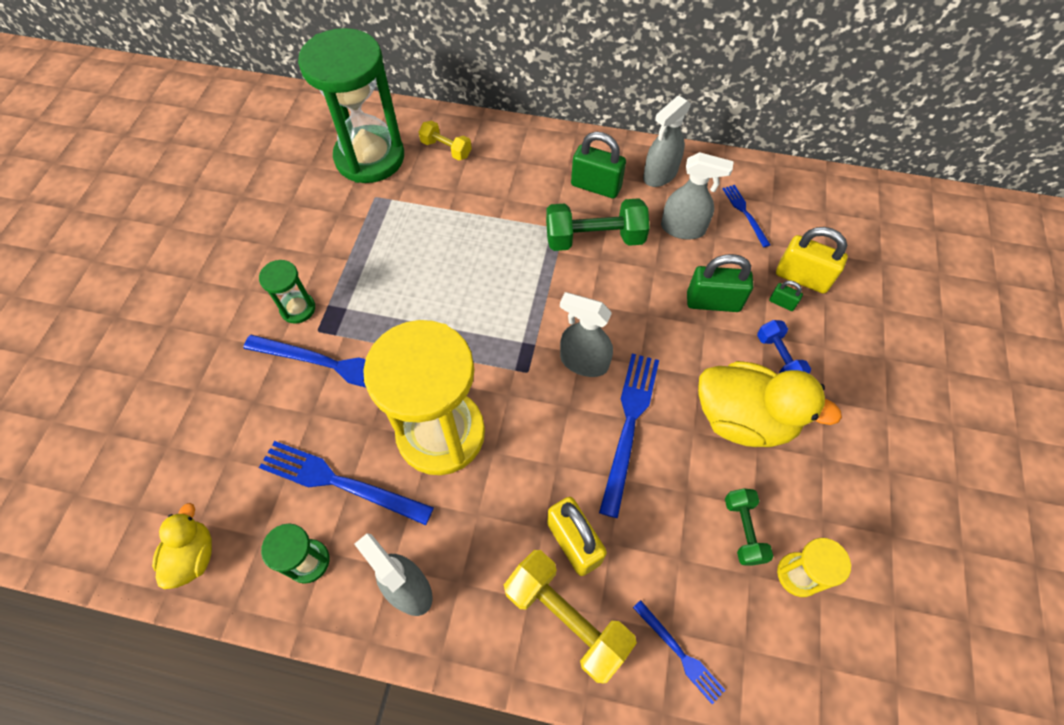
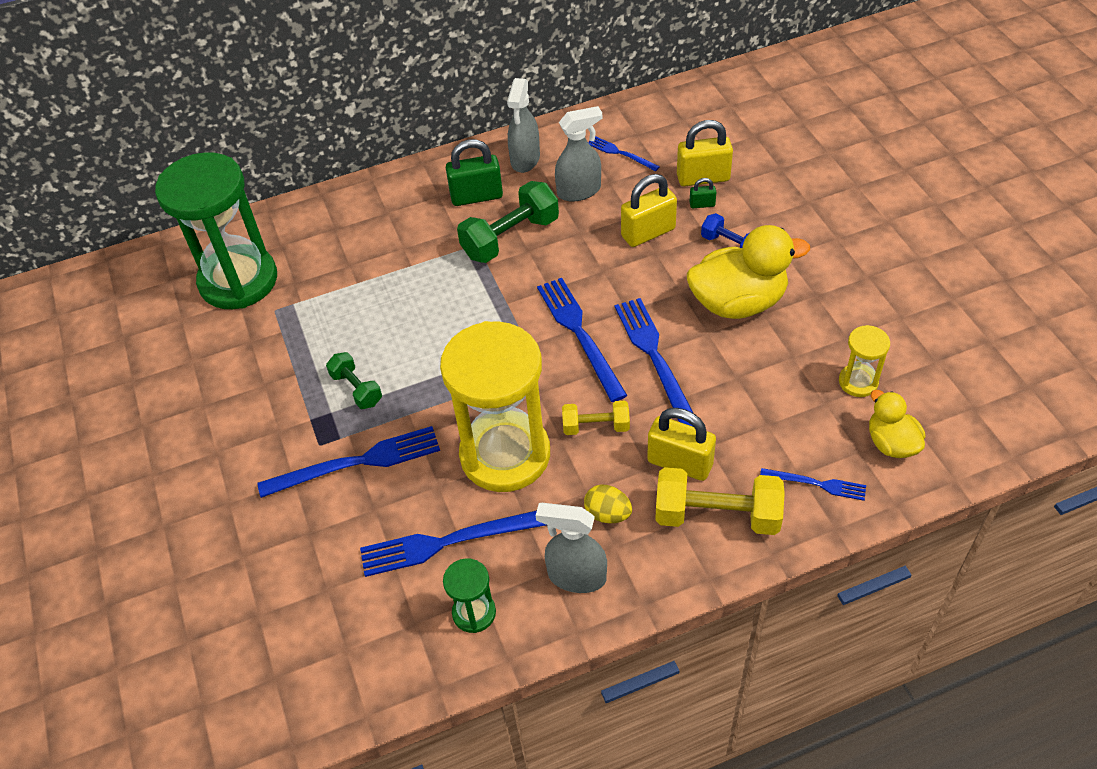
camera: 30 degrees left, 10 degrees down
yellow duck [152,503,212,589] -> yellow duck moved to [869,390,925,458]
green hourglass [259,260,315,324] -> none
yellow dumbbell [419,121,472,160] -> yellow dumbbell moved to [562,401,630,435]
grey spray bottle [560,292,613,377] -> blue fork [537,278,628,402]
green padlock [687,254,753,312] -> yellow padlock [621,174,677,247]
green dumbbell [725,488,774,566] -> green dumbbell moved to [326,352,382,409]
none -> yellow egg [584,484,632,523]

